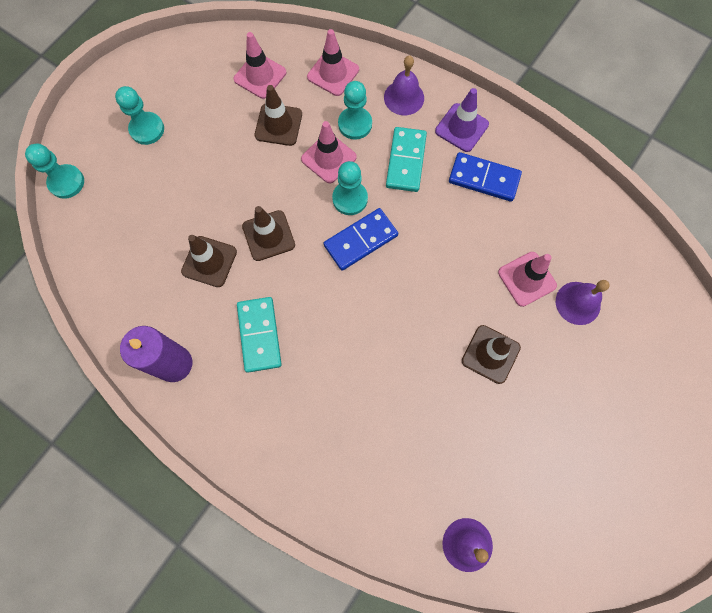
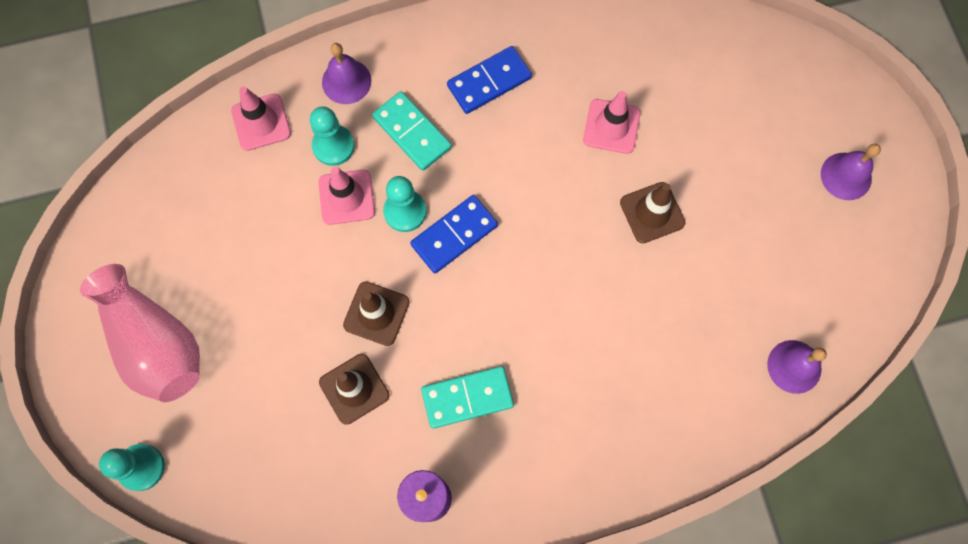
camera: 50 degrees left, 0 degrees up
turquoise pawn [115,86,164,145] -> pink vase [80,264,200,402]
pink traffic cone [234,32,286,99] -> none
turquoise domino [237,297,282,373] -> turquoise domino turned 45 degrees counterclockwise [421,366,514,429]
brown traffic cone [255,85,302,146] -> none
blue domino [324,208,398,271] -> blue domino turned 45 degrees clockwise [410,195,498,273]
purple traffic cone [435,88,489,152] -> none
purple bell [556,280,610,325] -> purple bell moved to [821,144,881,200]

